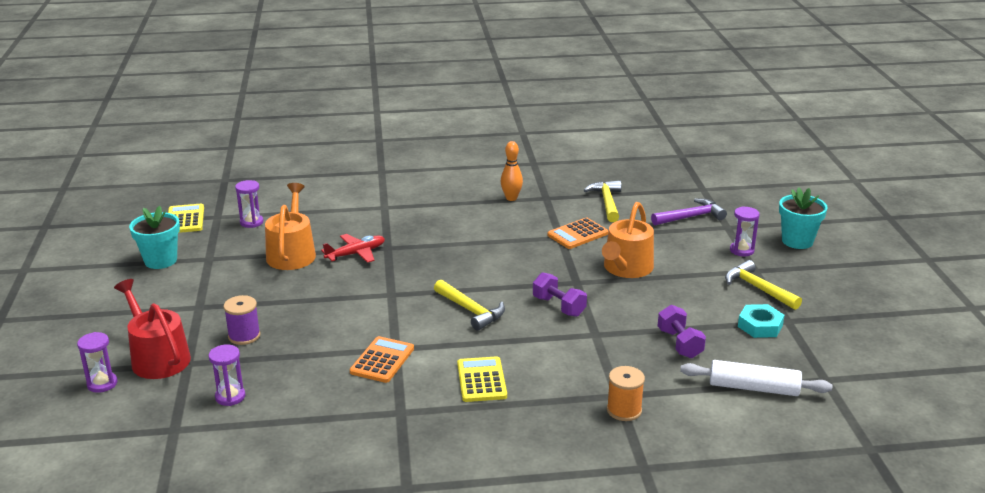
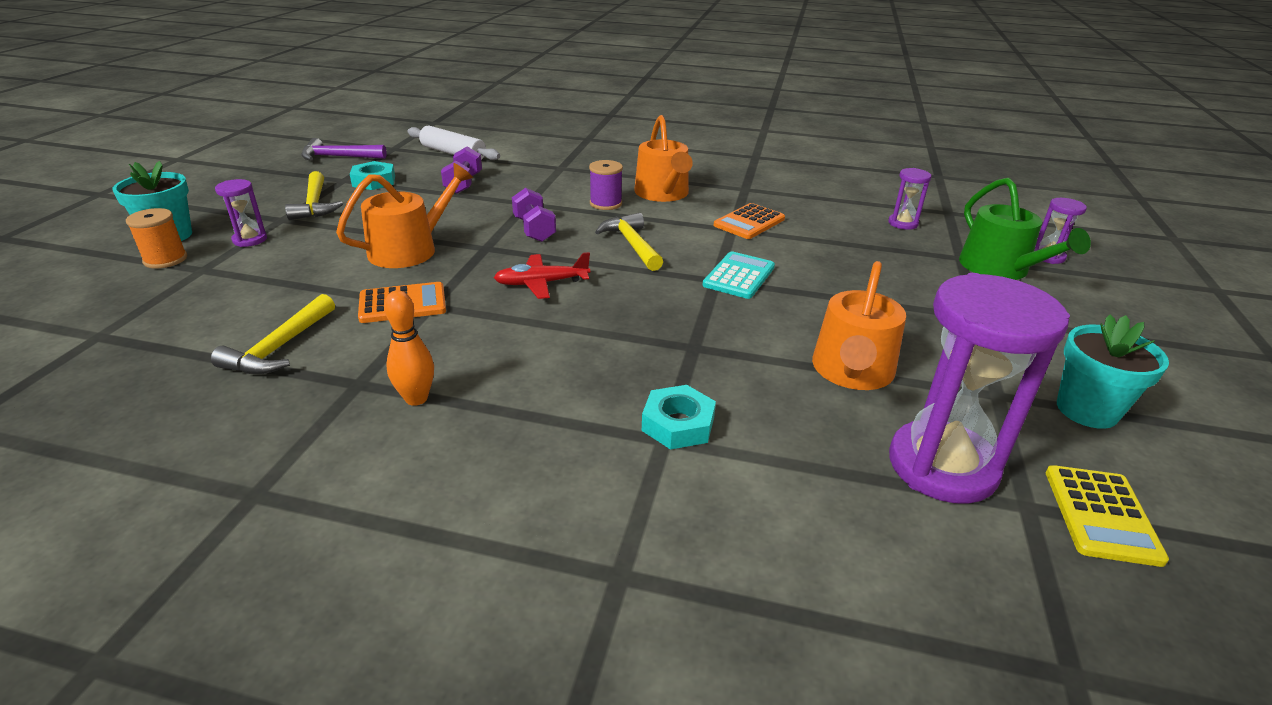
camera: 160 degrees left, 5 degrees up
red watering can [114,279,191,379] -> green watering can [959,178,1091,280]
purple spool [224,295,260,345] -> purple spool moved to [589,160,623,210]
purple hourglass [235,180,263,228] -> purple hourglass [889,273,1070,504], size x2.19
red plane [321,234,385,263] -> red plane moved to [494,252,590,299]
yellow calculator [457,356,507,402] -> orange watering can [634,115,693,202]
orange spool [607,366,645,421] -> orange spool moved to [126,208,187,269]
purple hammer [651,198,727,225] -> purple hammer moved to [301,138,387,161]
none -> turquoise nut [642,385,716,450]
none -> turquoise calculator [703,251,775,299]

